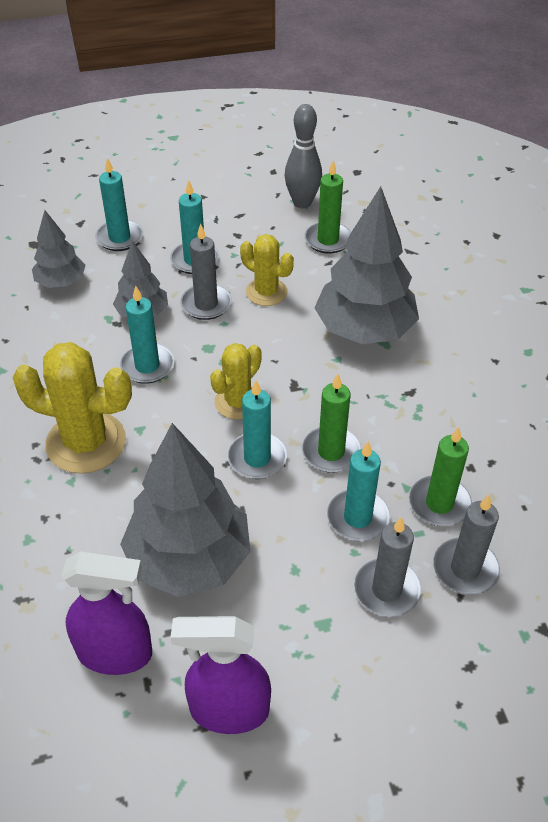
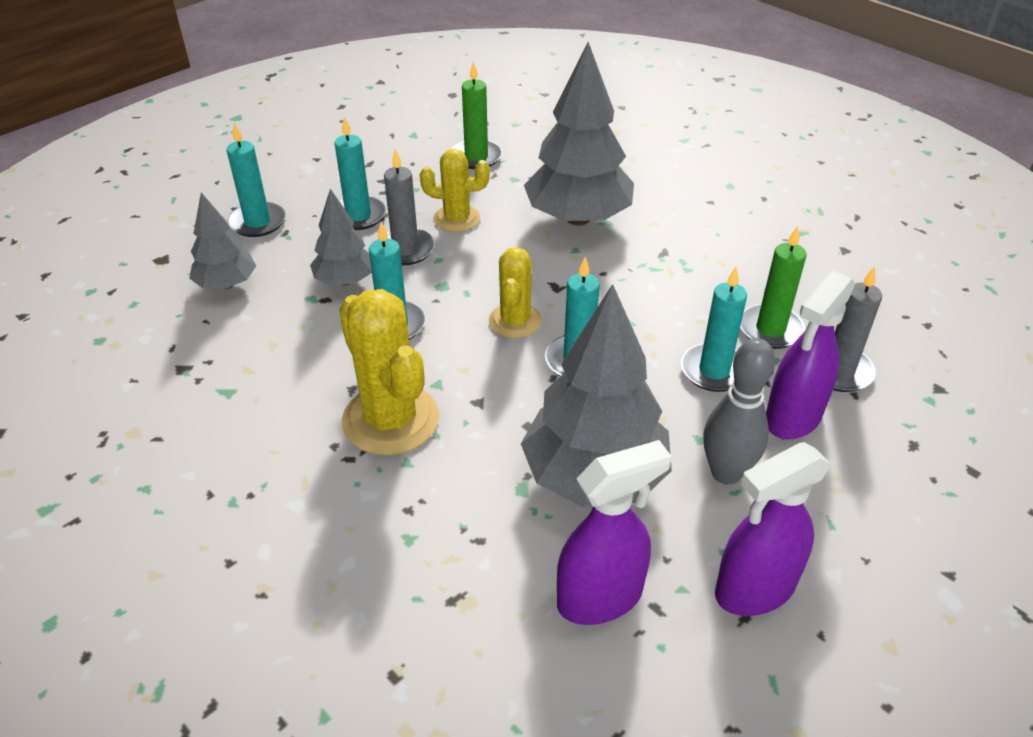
camera: 30 degrees left, 5 degrees down
yellow cactus [12,342,132,474] -> yellow cactus turned 75 degrees clockwise [339,289,439,456]
grey bowling pin [285,104,322,208] -> grey bowling pin moved to [703,338,775,485]
green candle [302,374,361,473] -> none
grey candle [354,517,421,617] -> purple spray bottle [766,271,855,439]

